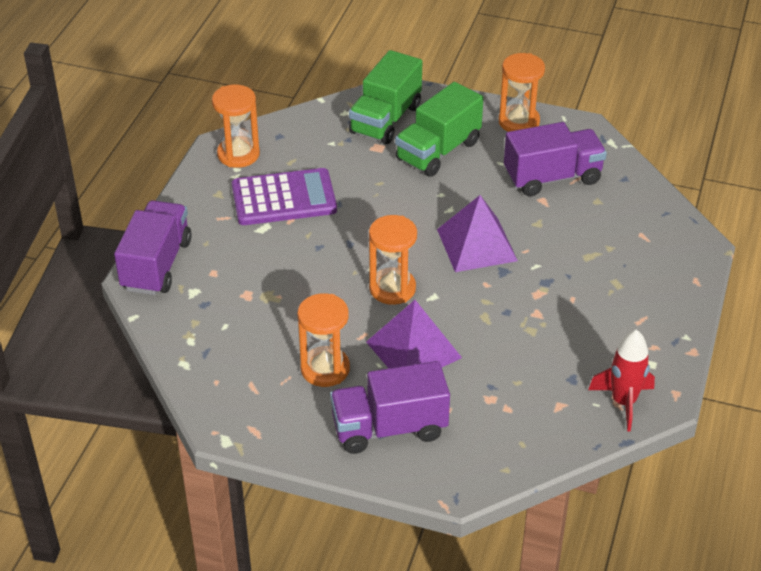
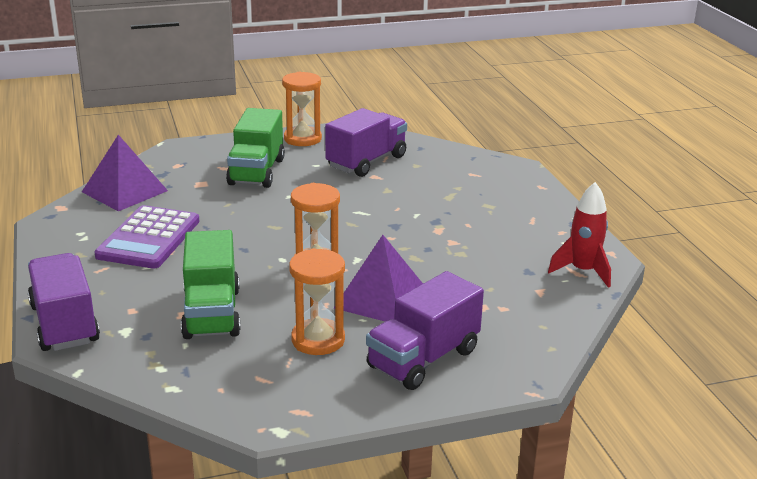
camera: 35 degrees left, 15 degrees down
orange hourglass [212,85,260,168] -> none
purple calculator [232,168,337,225] -> purple calculator turned 150 degrees clockwise [94,205,200,269]
green truck [349,50,422,144] -> green truck moved to [181,230,240,339]
purple pyramid [437,195,518,272] -> purple pyramid moved to [82,135,168,211]

